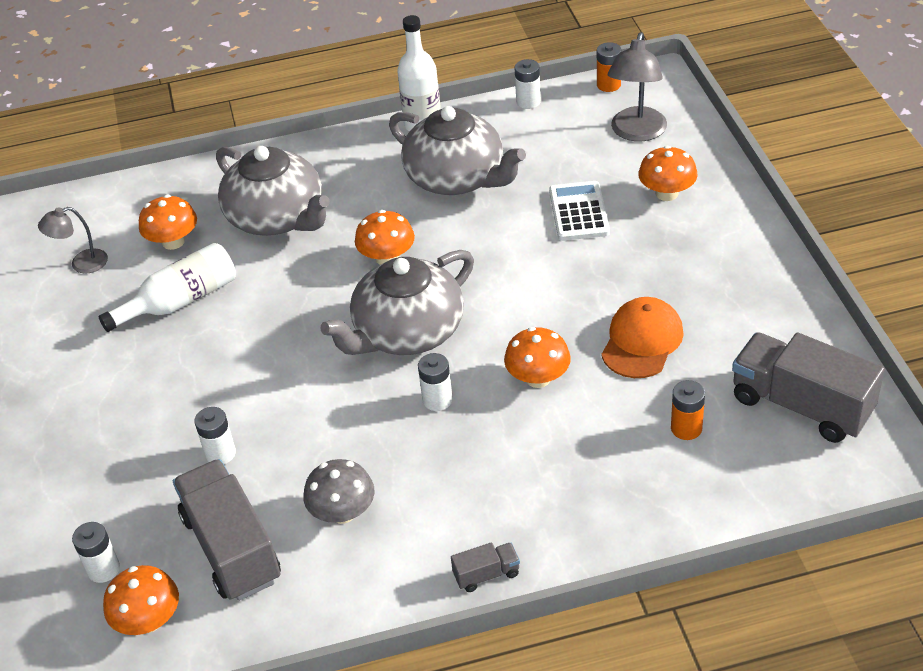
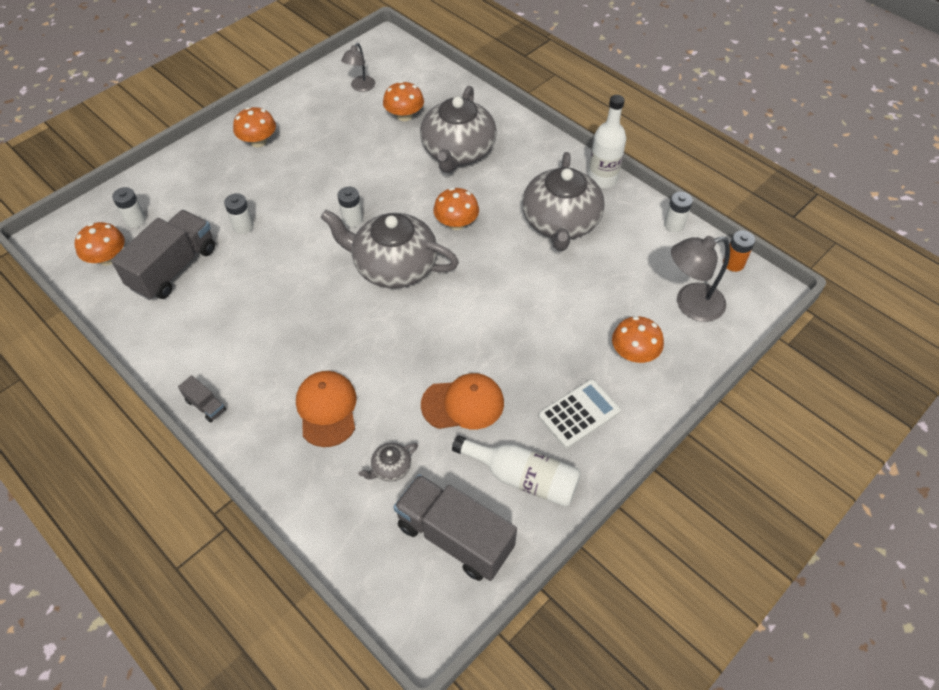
camera: 55 degrees right, 10 degrees up
grey lamp [38,207,108,274] -> grey lamp turned 105 degrees counterclockwise [341,43,375,92]
white bottle [99,243,236,332] -> white bottle moved to [452,435,581,507]
grey mushroom [304,459,375,524] -> none
white battery [418,353,453,411] -> white battery moved to [338,187,363,227]
orange mushroom [504,327,571,388] -> orange mushroom moved to [233,107,276,147]
white calculator [549,181,610,241] -> white calculator moved to [538,379,621,448]
orange battery [671,380,705,440] -> grey teapot [358,443,418,482]
grey truck [732,332,885,443] -> grey truck turned 60 degrees counterclockwise [394,474,517,581]
none -> orange cap [296,371,357,447]

